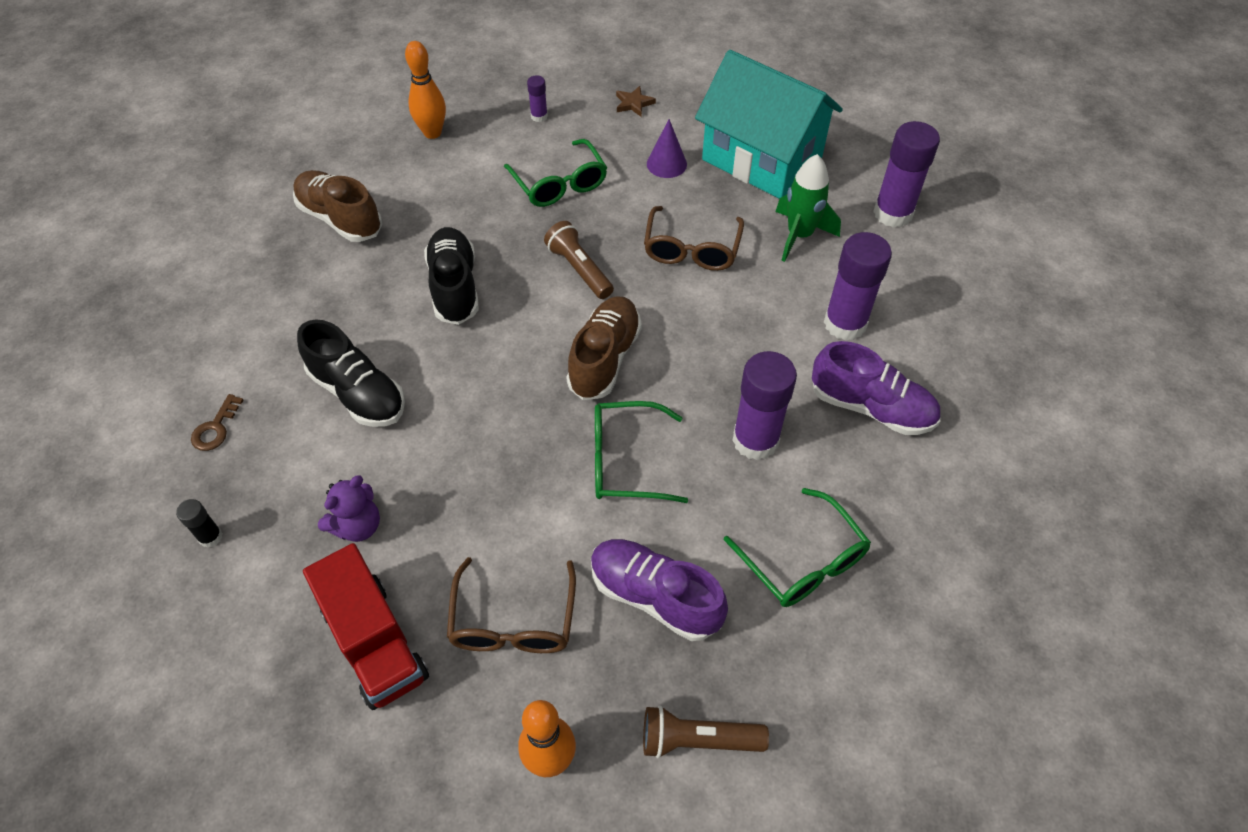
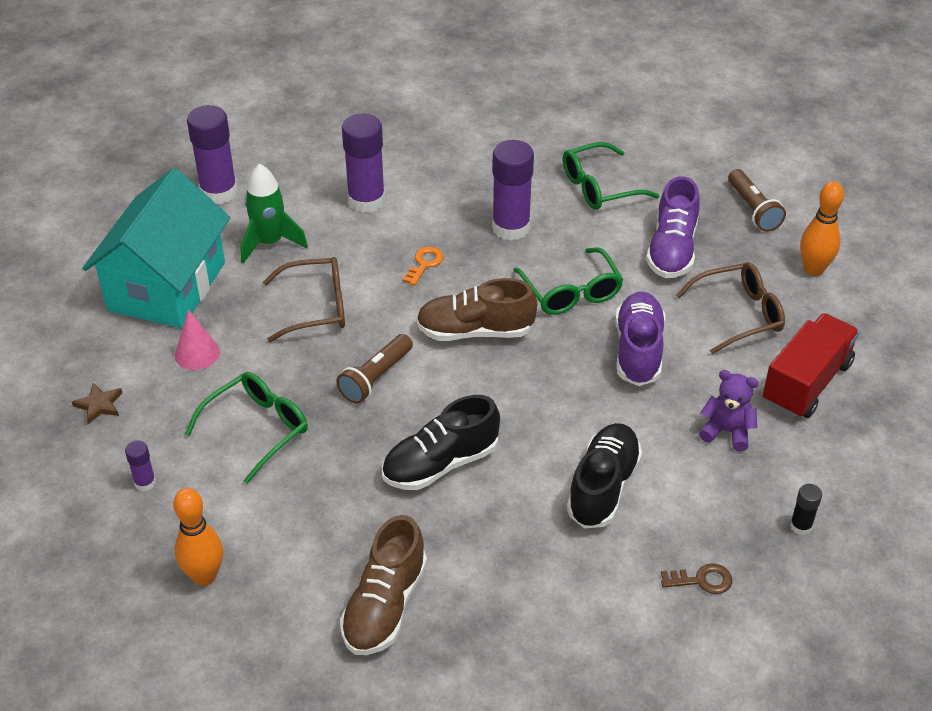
camera: 110 degrees left, 10 degrees down
purple cone [647,119,687,178] -> pink cone [175,309,220,370]
green glasses [724,488,871,607] -> green glasses turned 150 degrees counterclockwise [563,142,660,210]
purple shoe [812,341,941,435] -> purple shoe moved to [615,292,665,386]
none -> orange key [402,247,444,286]

